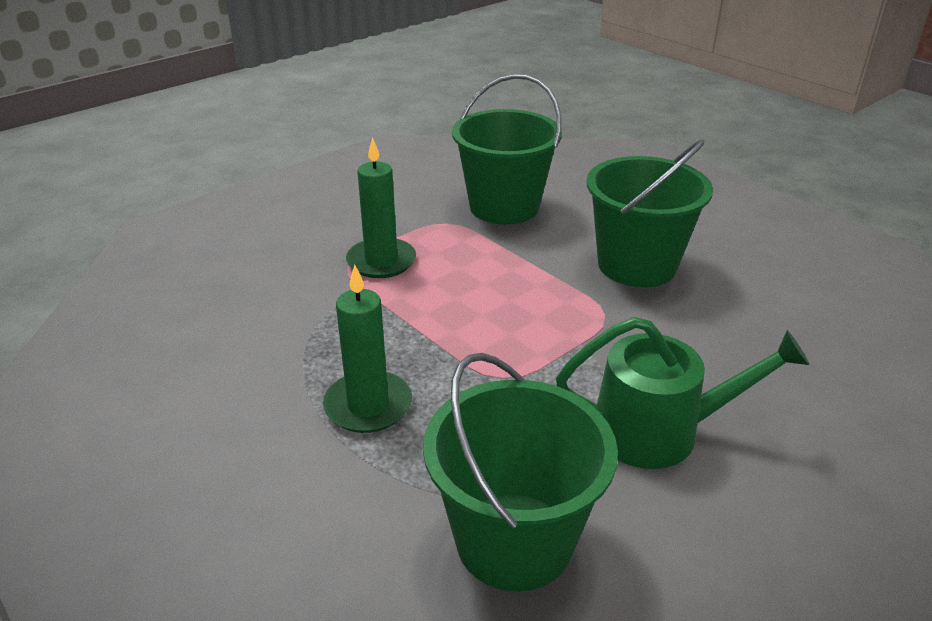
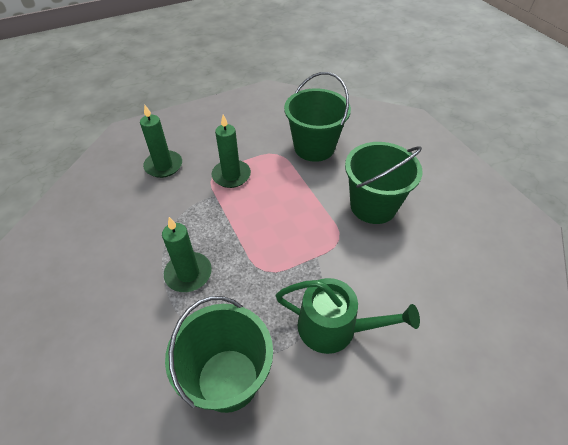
camera: 15 degrees right, 15 degrees up
none -> green candle [140,105,182,178]

